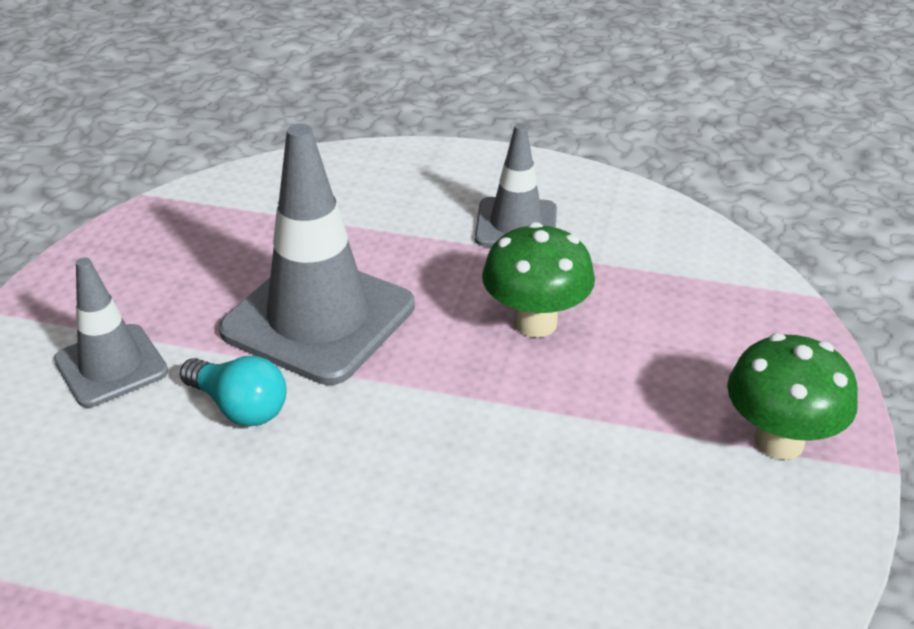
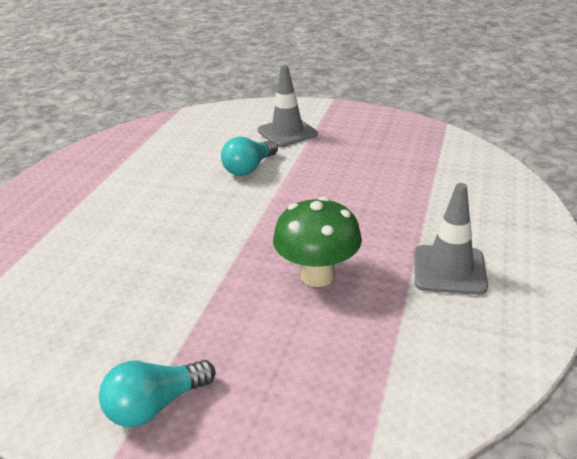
camera: 95 degrees right, 5 degrees down
grey traffic cone [219,123,415,385] -> none
green mushroom [727,333,858,460] -> turquoise light bulb [99,360,215,427]

